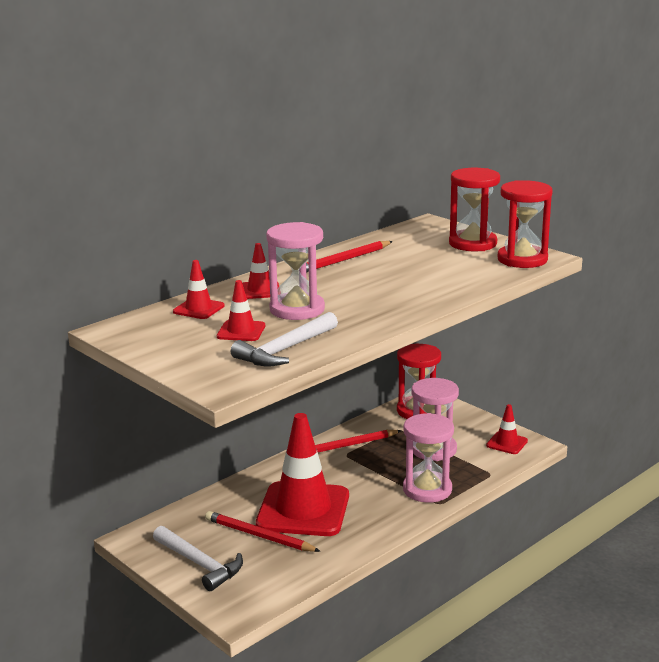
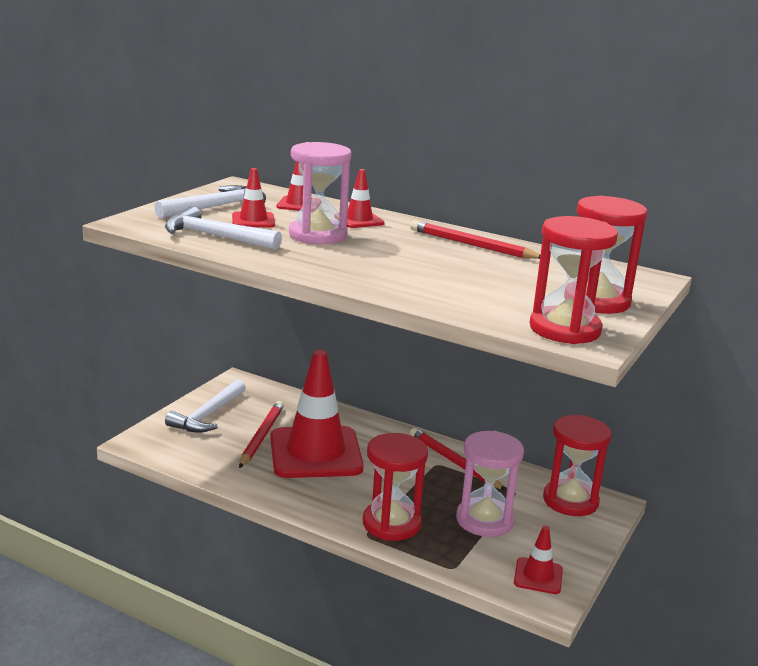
camera: 70 degrees right, 0 degrees up
pink hourglass [403,413,454,503] -> red hourglass [363,433,428,541]
none -> white hammer [155,185,266,219]

